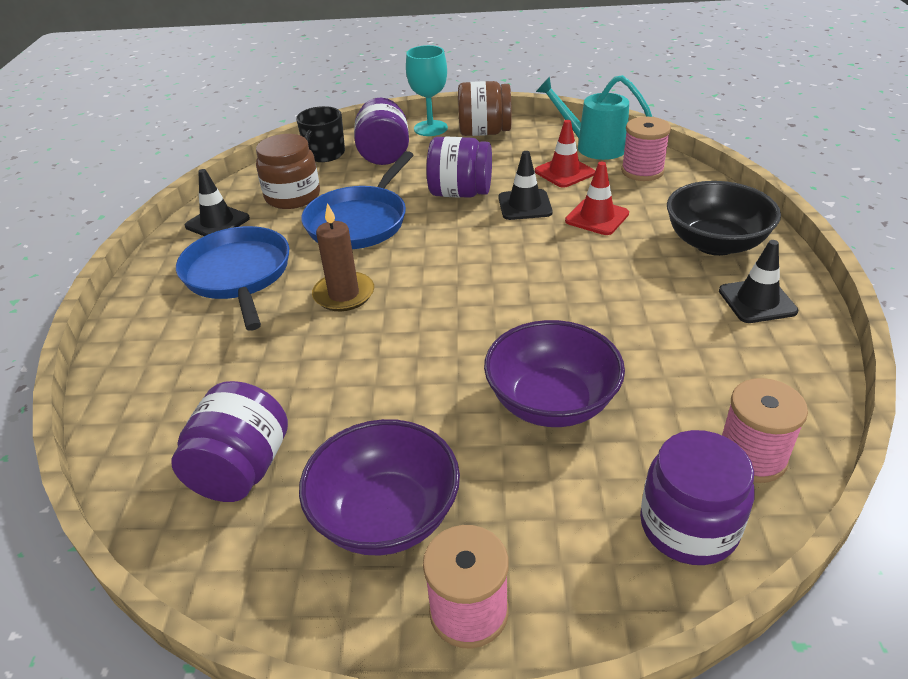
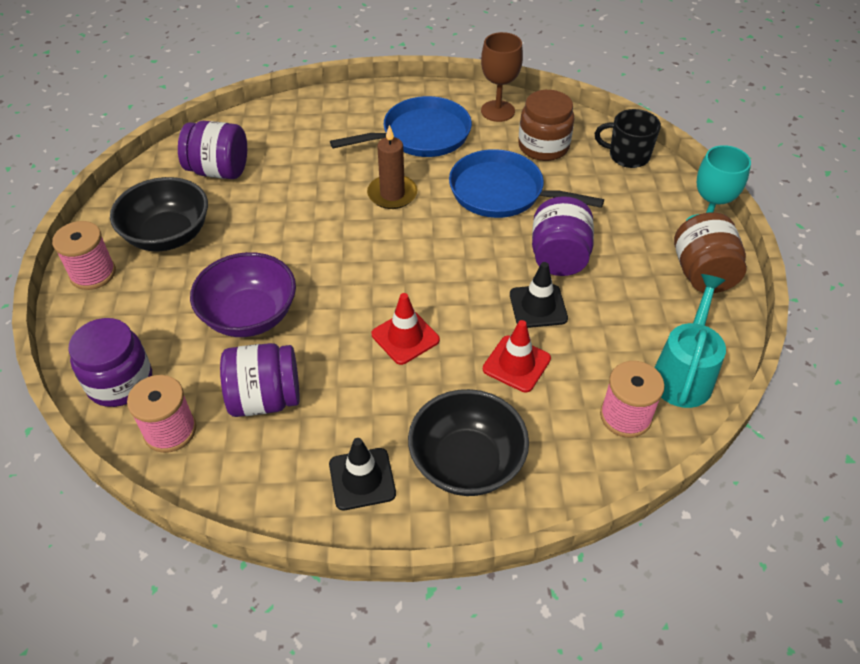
camera: 85 degrees right, 10 degrees up
black traffic cone [185,169,250,236] -> brown goblet [481,32,523,122]
purple bowl [299,419,460,556] -> black bowl [110,177,208,251]
purple jar [354,97,409,165] -> purple jar moved to [220,343,300,417]
red traffic cone [535,120,595,188] -> red traffic cone moved to [372,293,440,365]

